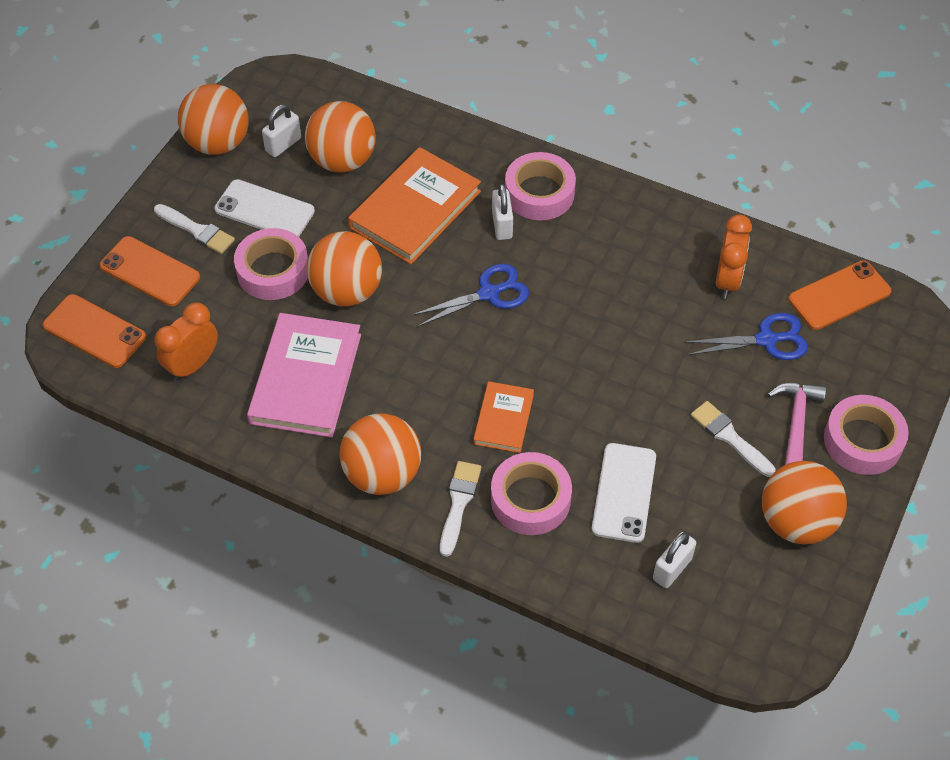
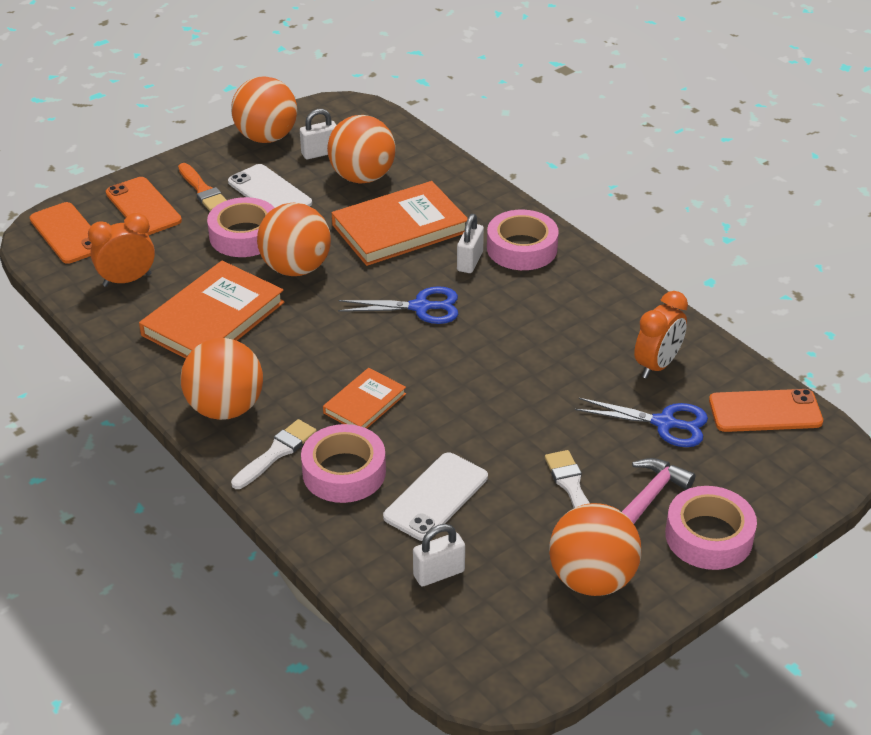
camera: 25 degrees right, 15 degrees down
white brush [154,204,235,254] -> orange brush [178,163,227,211]
pink book [247,313,361,437] -> orange book [139,261,285,359]

